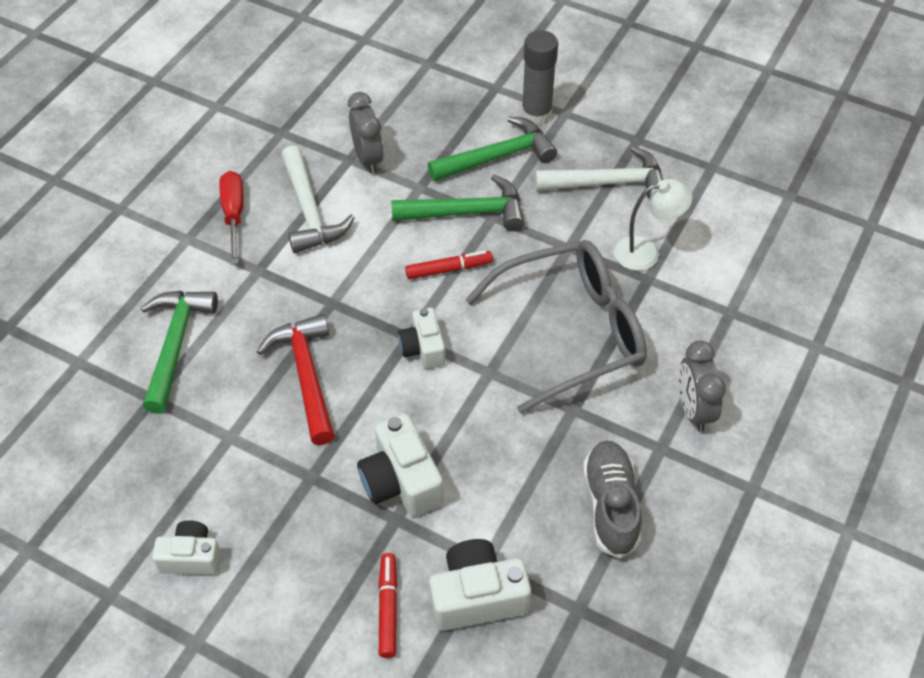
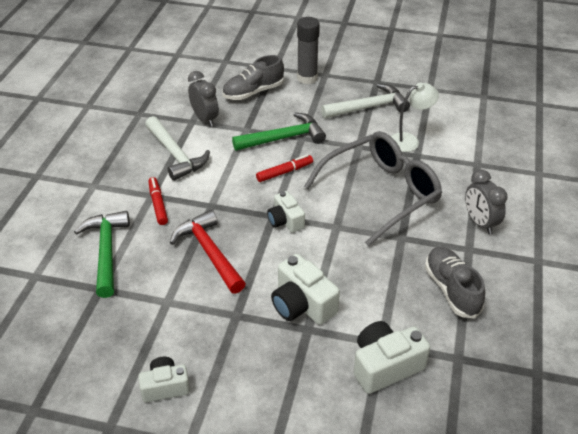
camera: 15 degrees left, 10 degrees down
red screwdriver [219,171,243,264] -> none
red marker [378,553,398,658] -> red marker moved to [148,177,168,225]
green hammer [428,116,557,181] -> none
none -> grey shoe [222,55,284,100]

